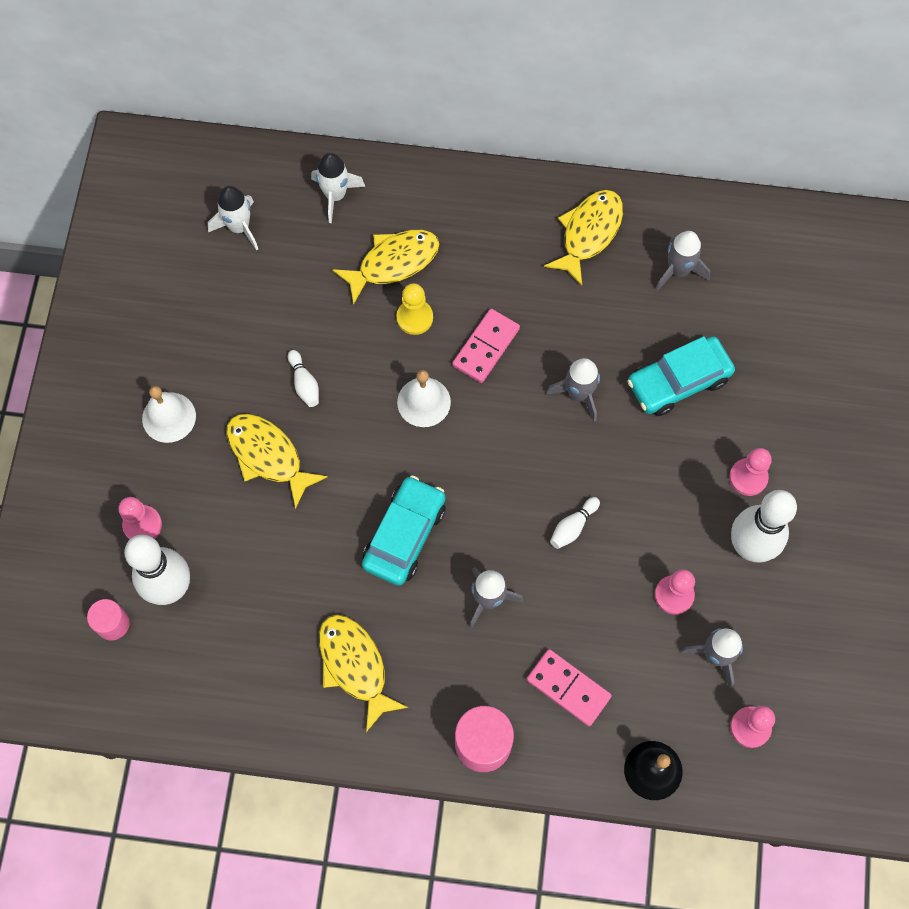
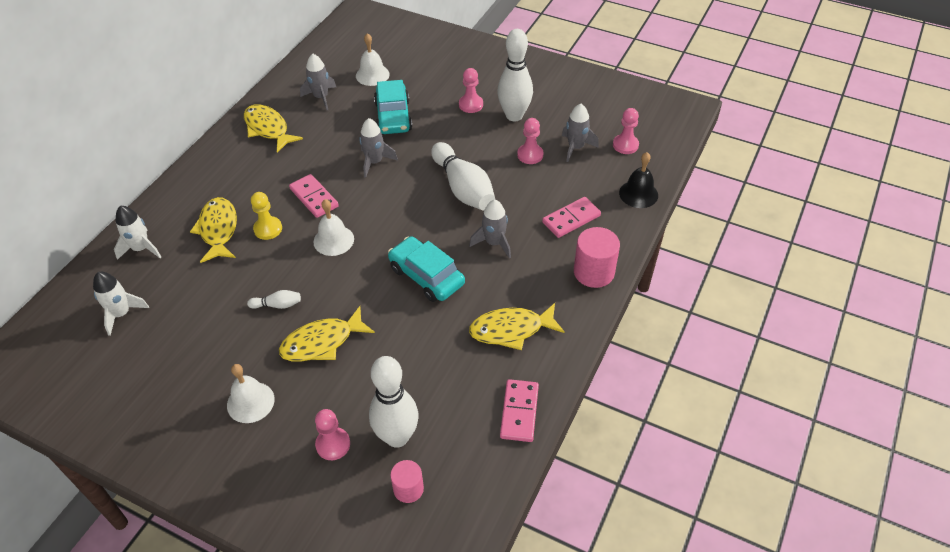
camera: 70 degrees left, 20 degrees down
white bowling pin [550,497,600,549] -> white bowling pin [431,142,495,211], size x2.28
none -> white bell [356,33,390,86]
none -> pink domino [500,379,539,442]

